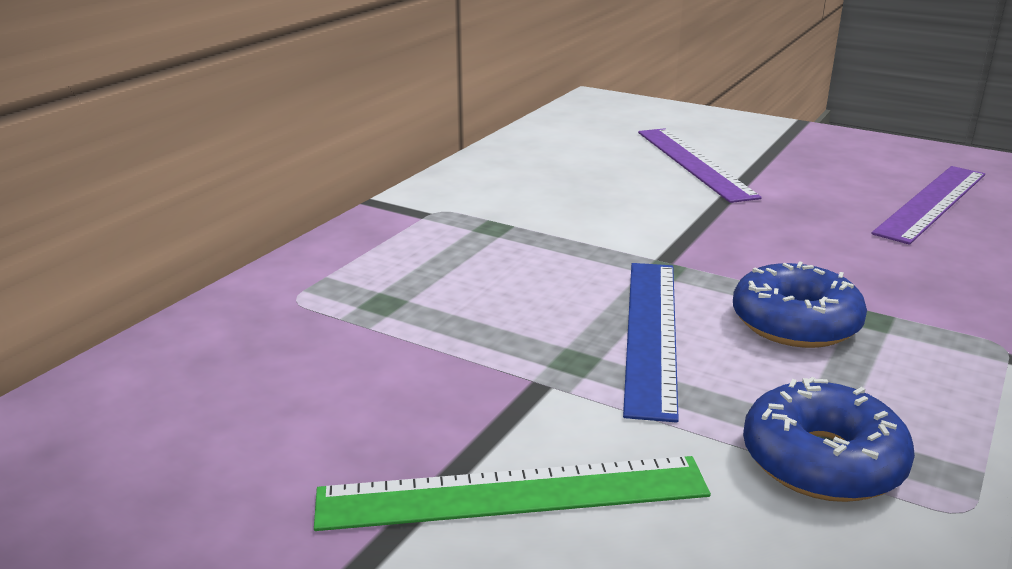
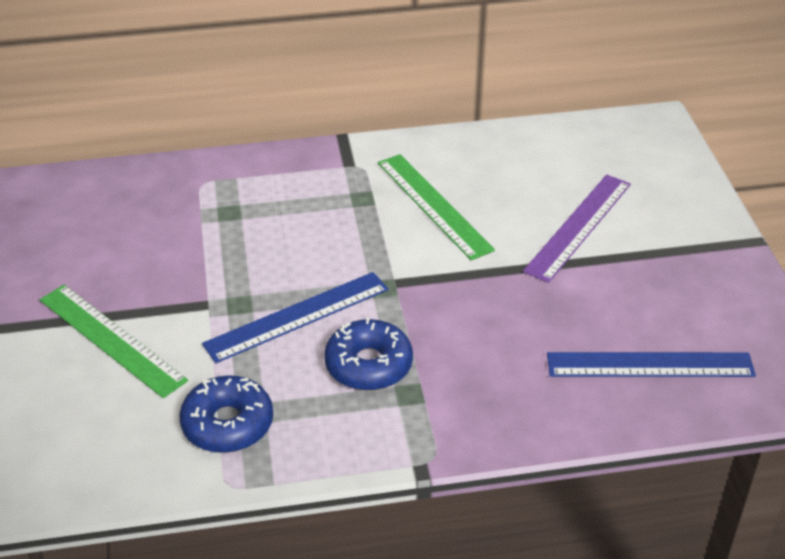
camera: 50 degrees right, 15 degrees up
purple ruler [871,166,985,245] -> blue ruler [547,352,756,377]
none -> green ruler [378,154,495,260]

